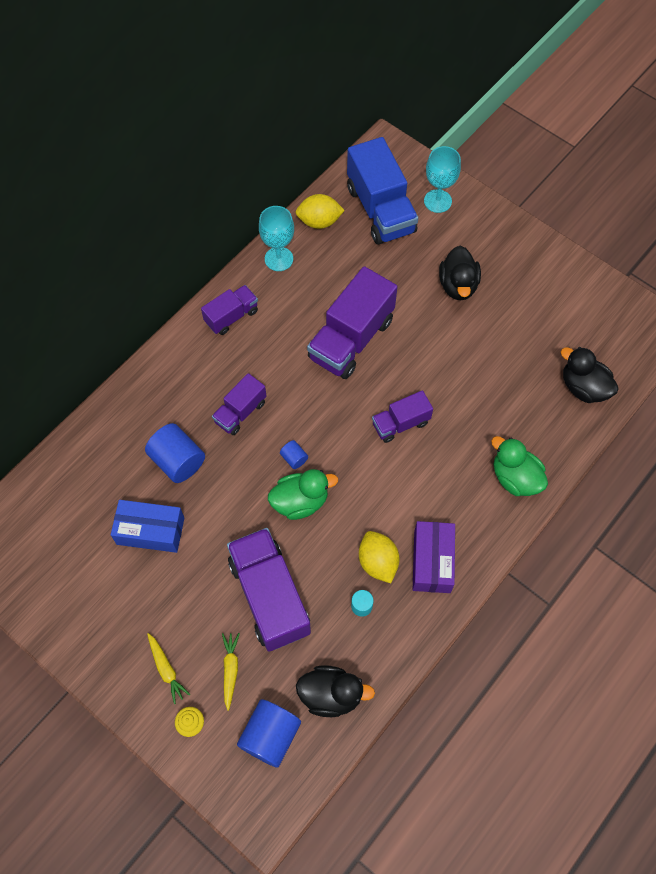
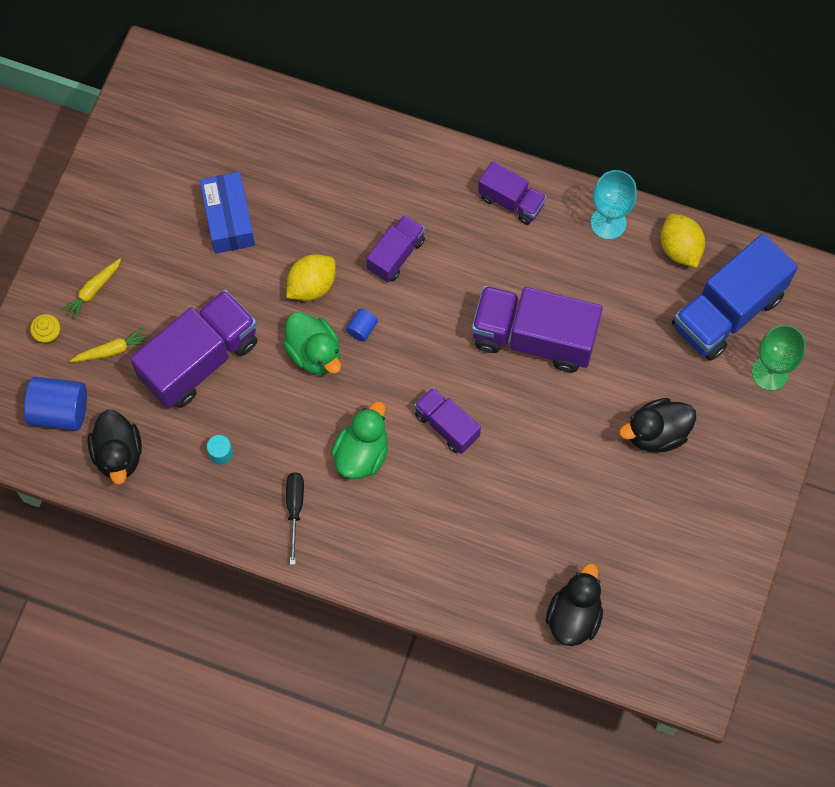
camera: 70 degrees right, 5 degrees up
blue cylinder [145,423,205,483] -> none
purple truck [212,373,266,435] -> purple truck turned 105 degrees clockwise [367,214,425,282]
yellow lemon [359,531,399,583] -> yellow lemon moved to [286,254,336,301]
purple box [413,521,455,593] -> black screwdriver [286,472,304,565]
turquoise goblet [424,146,461,213] -> green goblet [752,325,806,391]
green duck [491,436,548,496] -> green duck moved to [331,401,388,479]

